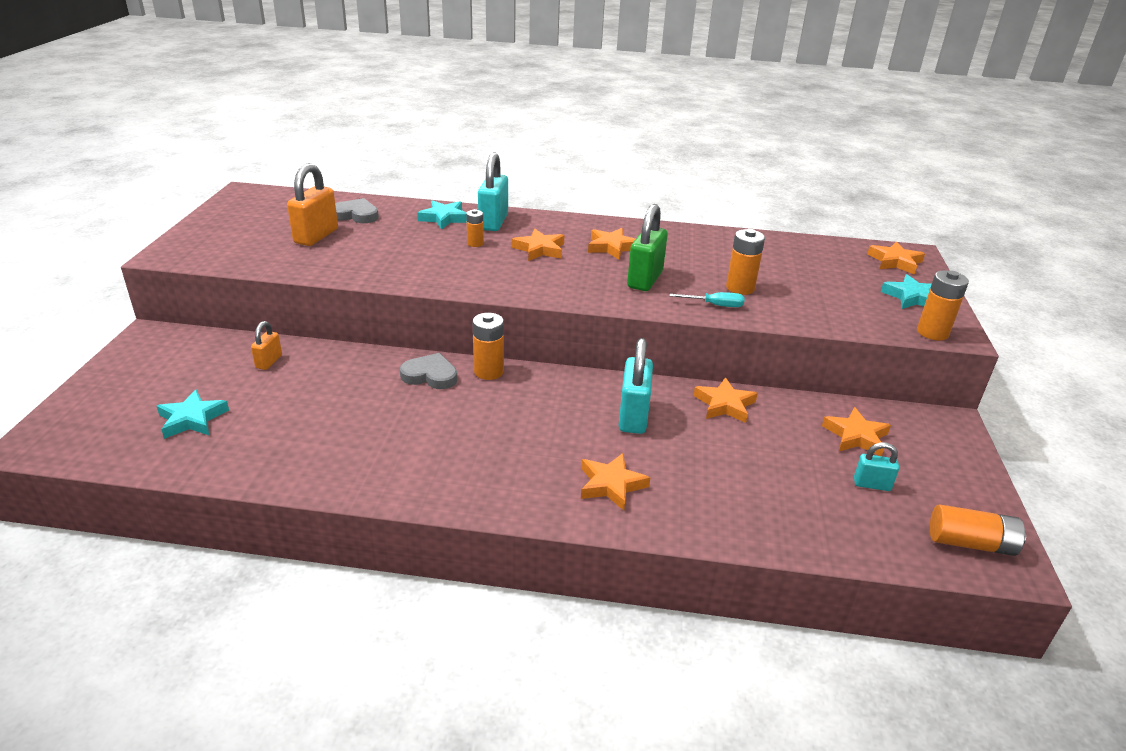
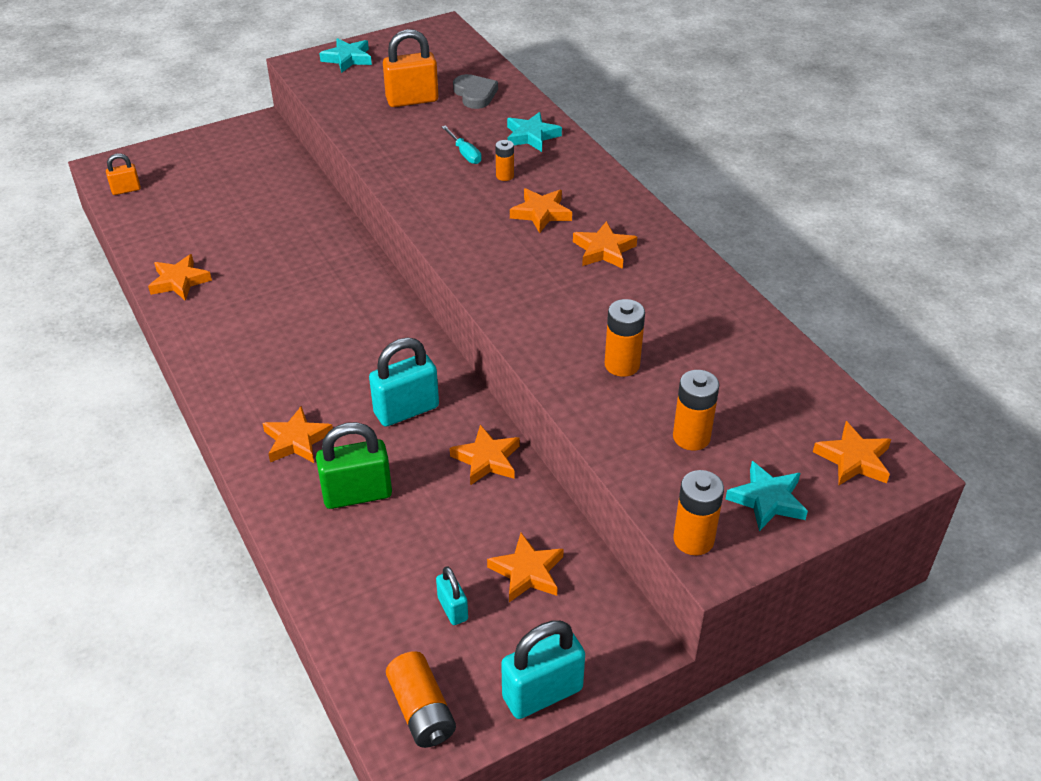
camera: 55 degrees right, 10 degrees up
turquoise star [157,389,229,439] -> turquoise star moved to [319,38,372,73]
orange padlock [251,321,282,370] -> orange padlock moved to [106,153,141,195]
grey heart [400,353,458,389] -> none
orange battery [472,313,504,380] -> orange battery moved to [673,370,719,450]
turquoise padlock [478,152,508,231] -> turquoise padlock moved to [501,621,585,719]
green padlock [627,204,668,291] -> green padlock moved to [316,422,392,509]
turquoise screwdriver [670,292,744,307] -> turquoise screwdriver moved to [442,126,482,164]
none -> orange star [148,254,212,301]

